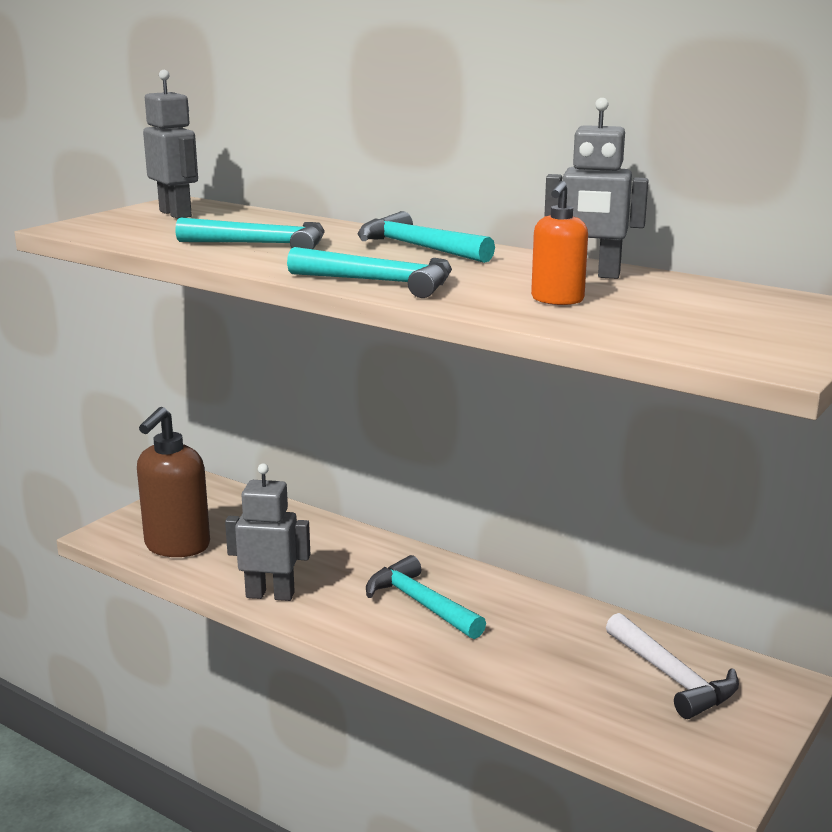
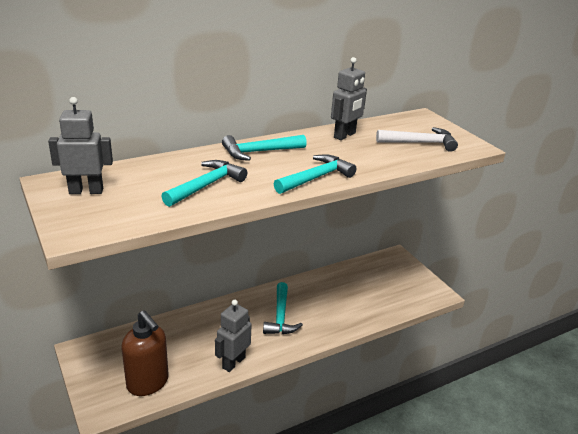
camera: 65 degrees left, 10 degrees up
turquoise hammer [366,555,486,639] -> turquoise hammer turned 75 degrees counterclockwise [263,282,303,334]
orange soap dispenser [531,181,588,305] -> none
white hammer [606,613,739,719] -> white hammer moved to [376,127,458,152]

